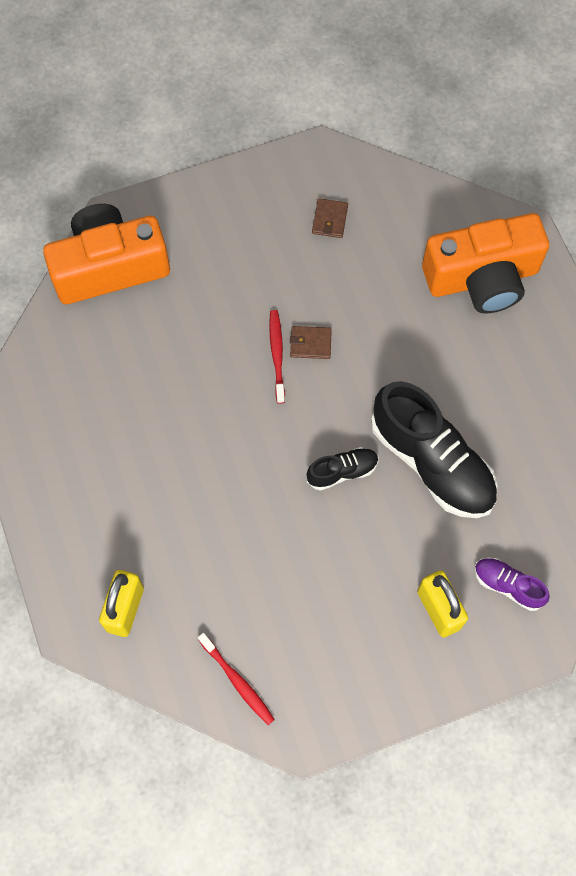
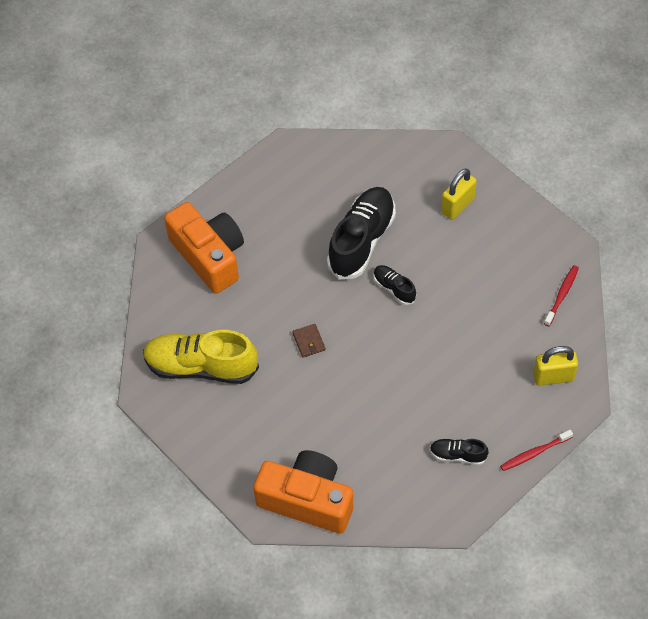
camera: 110 degrees left, 10 degrees down
orange camera [43,204,170,304] -> orange camera turned 150 degrees clockwise [253,450,353,534]
red toothbrush [269,310,285,404] -> red toothbrush moved to [500,430,573,471]
brown wallet [312,198,348,238] -> yellow shoe [143,330,259,384]
purple shoe [475,558,550,611] -> none
none -> black shoe [430,439,489,465]

